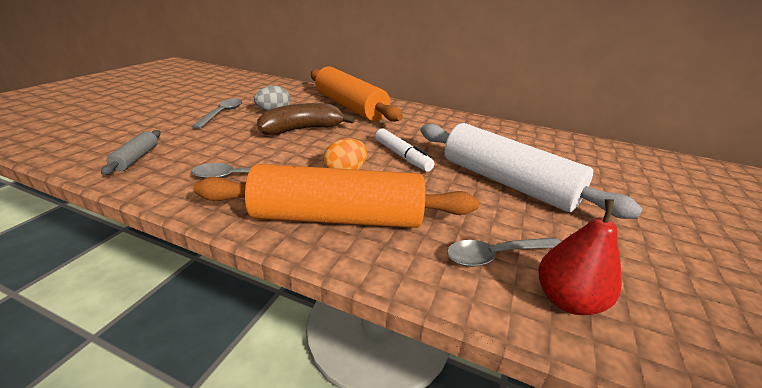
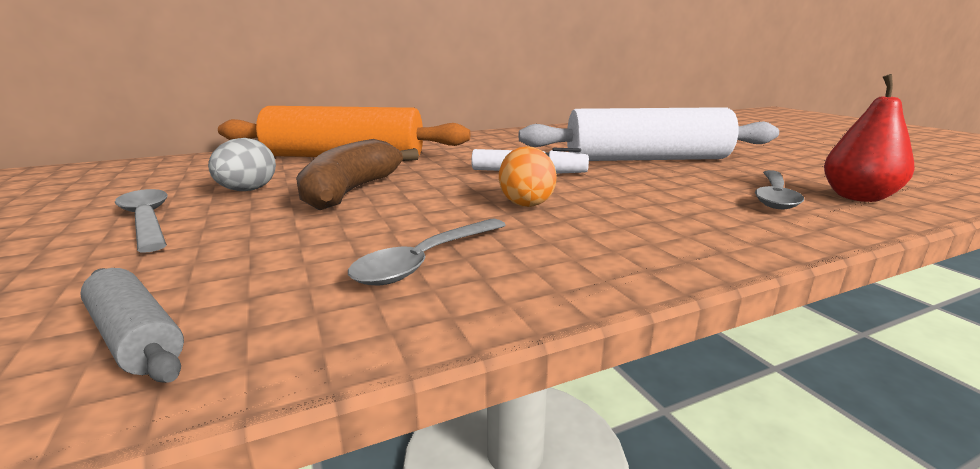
camera: 45 degrees left, 10 degrees down
orange rolling pin [193,164,479,228] -> none

